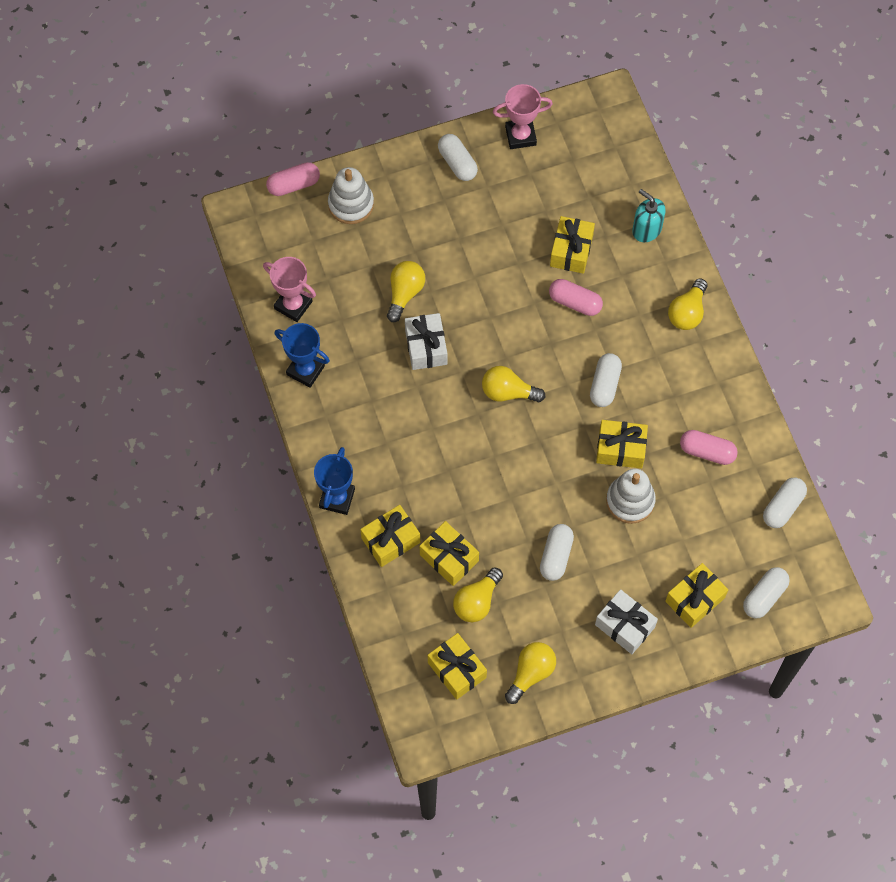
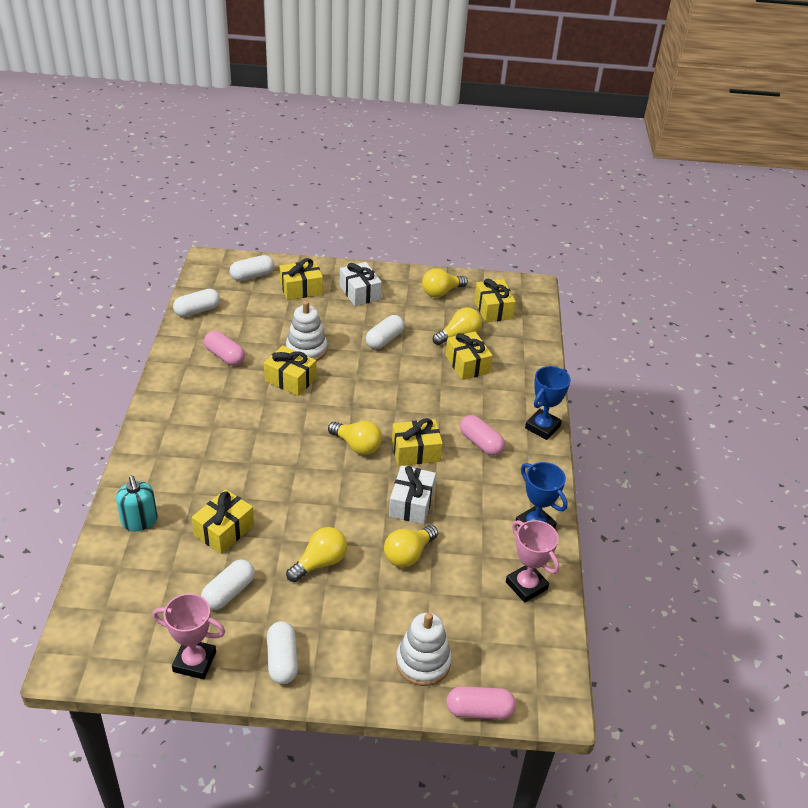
camera: 160 degrees left, 25 degrees down
yellow gift [360,505,420,567] -> yellow gift moved to [392,418,443,466]
pink capsule [549,279,603,316] -> pink capsule moved to [460,415,505,456]
white capsule [590,353,622,407] -> white capsule moved to [201,559,255,610]
yellow light bulb [668,278,707,330] -> yellow light bulb moved to [286,527,347,582]

